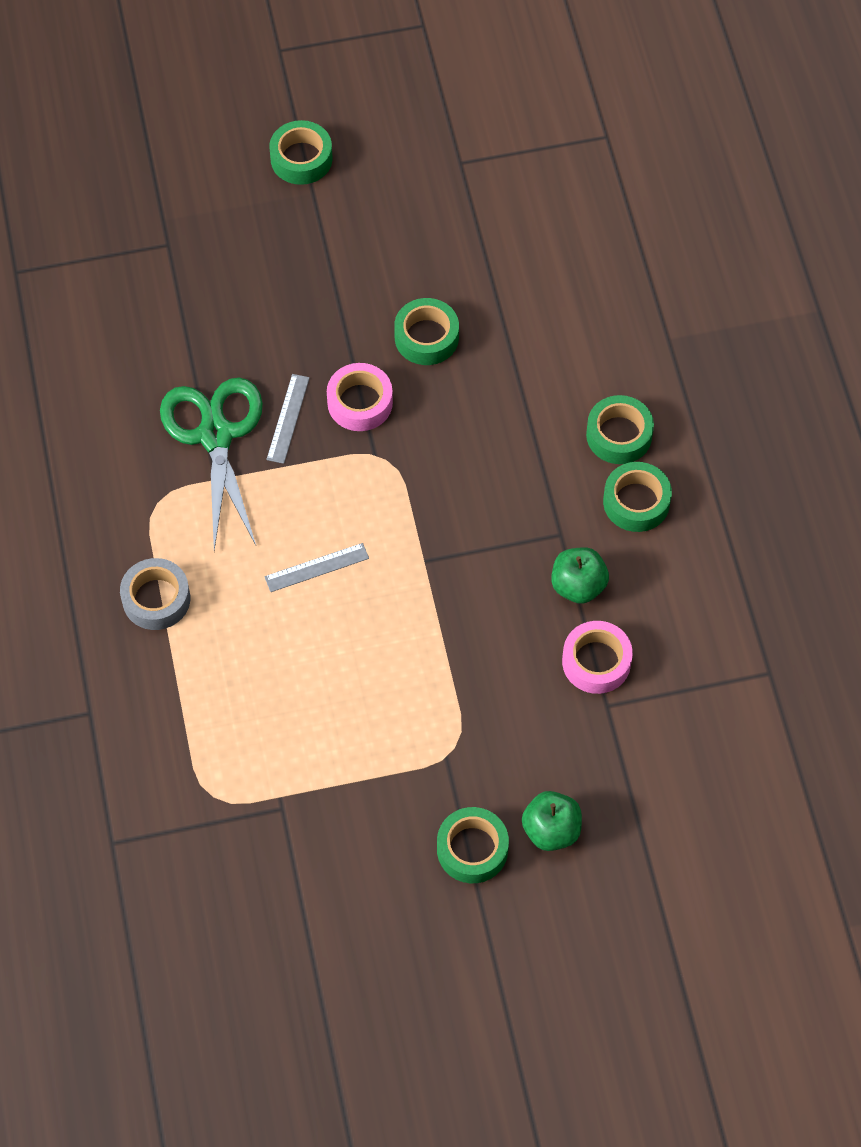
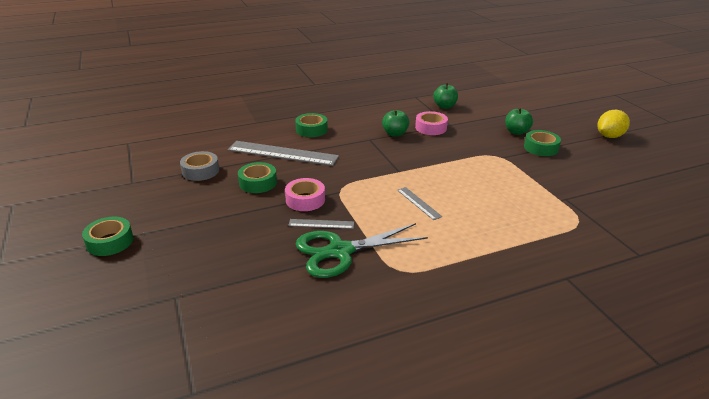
camera: 100 degrees left, 30 degrees down
grey tape [120,558,190,630] -> grey tape moved to [180,151,219,181]
green tape [603,462,672,532] -> none
none -> grey ruler [228,141,339,166]
none -> green apple [433,83,458,109]
none -> yellow lemon [597,110,630,138]

